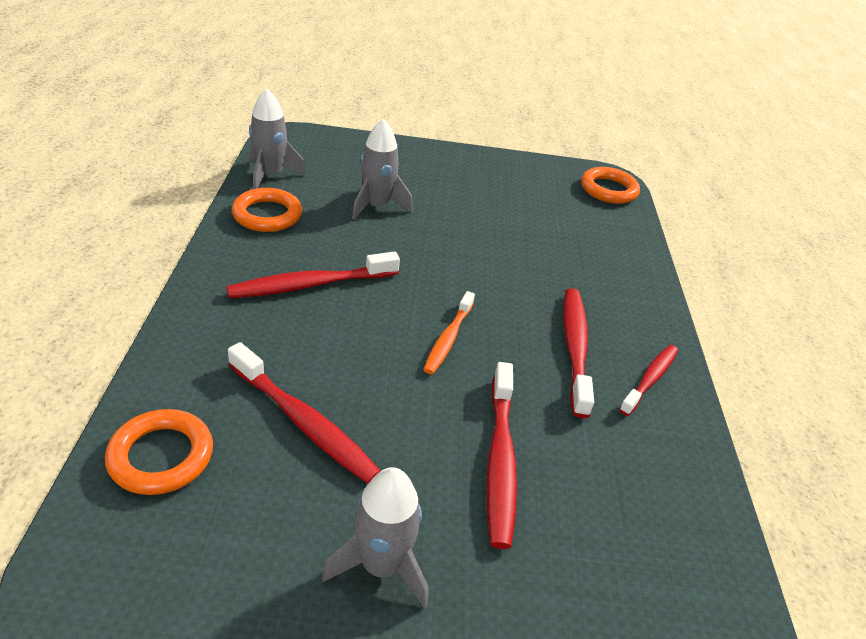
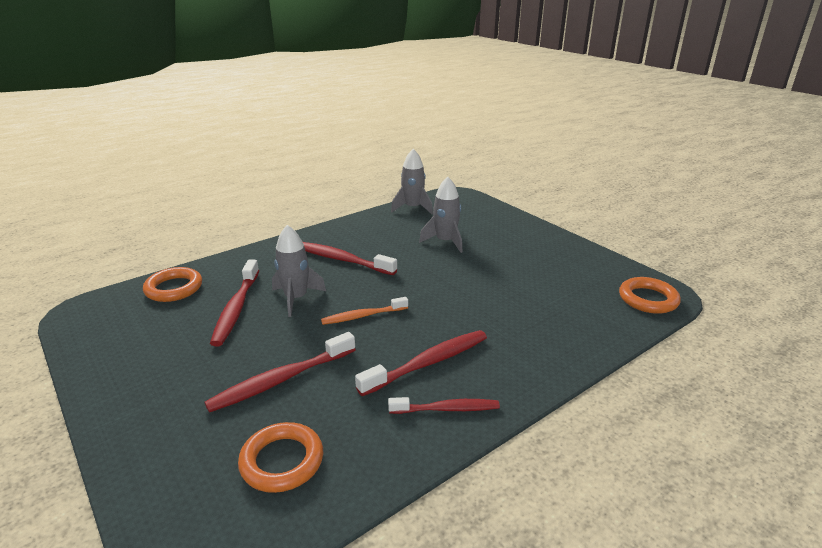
camera: 55 degrees right, 10 degrees down
orange ring [232,188,302,232] -> orange ring moved to [238,422,323,493]
grey rocket [321,467,428,609] -> grey rocket moved to [272,225,326,317]

